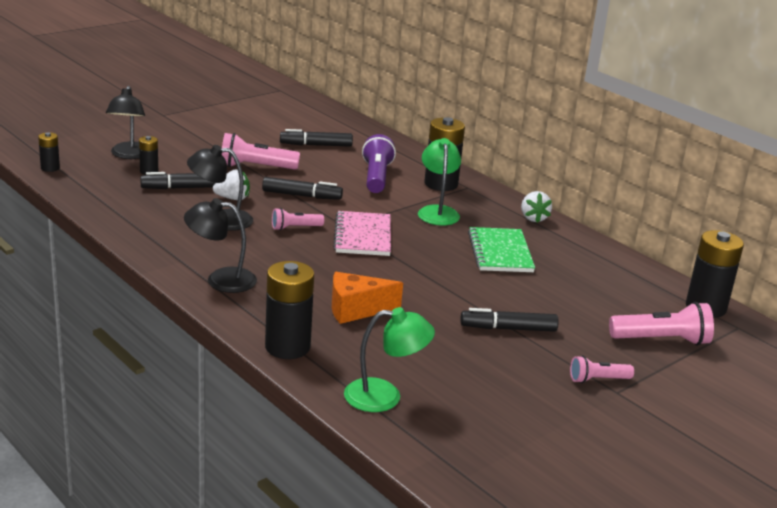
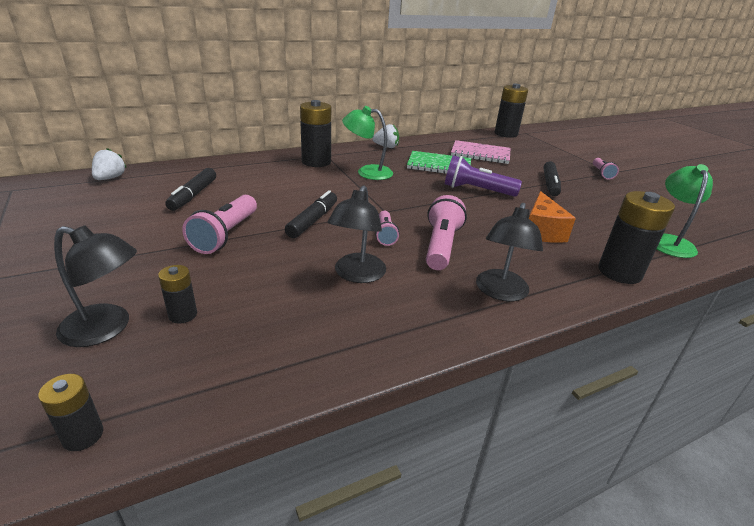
camera: 75 degrees left, 5 degrees up
black marker [140,172,215,189] -> none
white strawberry [213,169,250,200] -> white strawberry moved to [92,148,127,180]
pink notebook [333,211,391,256] -> pink notebook moved to [451,140,510,164]
purple flashlight [362,134,396,193] -> purple flashlight moved to [445,155,522,197]
pink flashlight [609,302,714,345] -> pink flashlight moved to [426,195,467,270]

